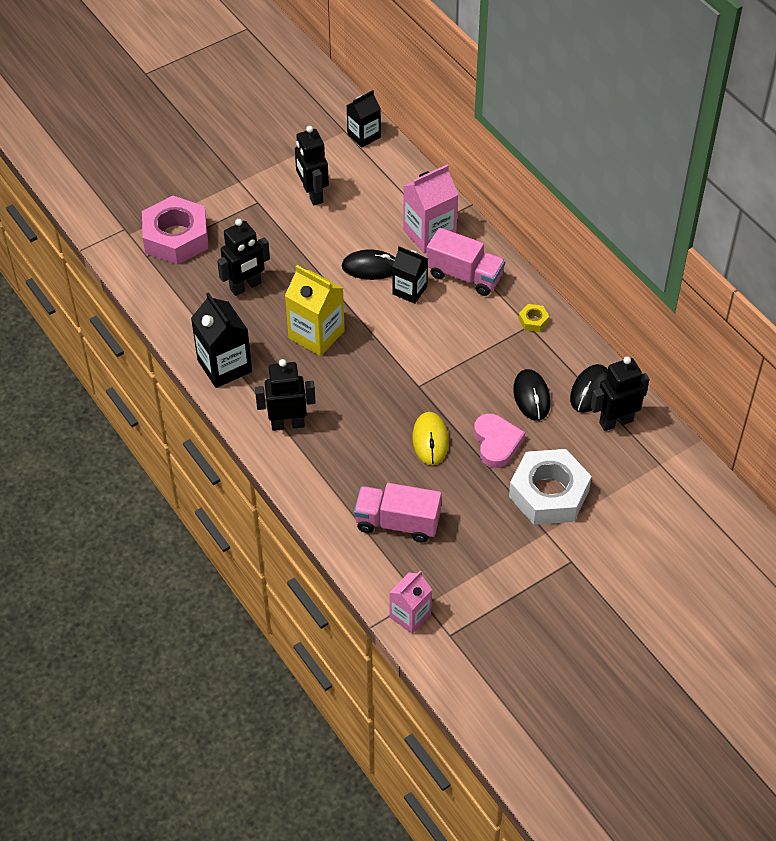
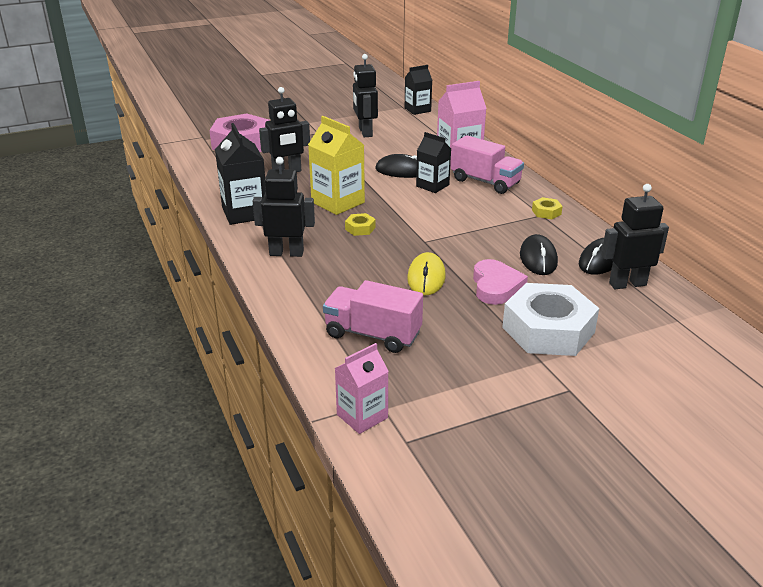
camera: 10 degrees right, 20 degrees down
none -> yellow nut [345,213,376,236]

